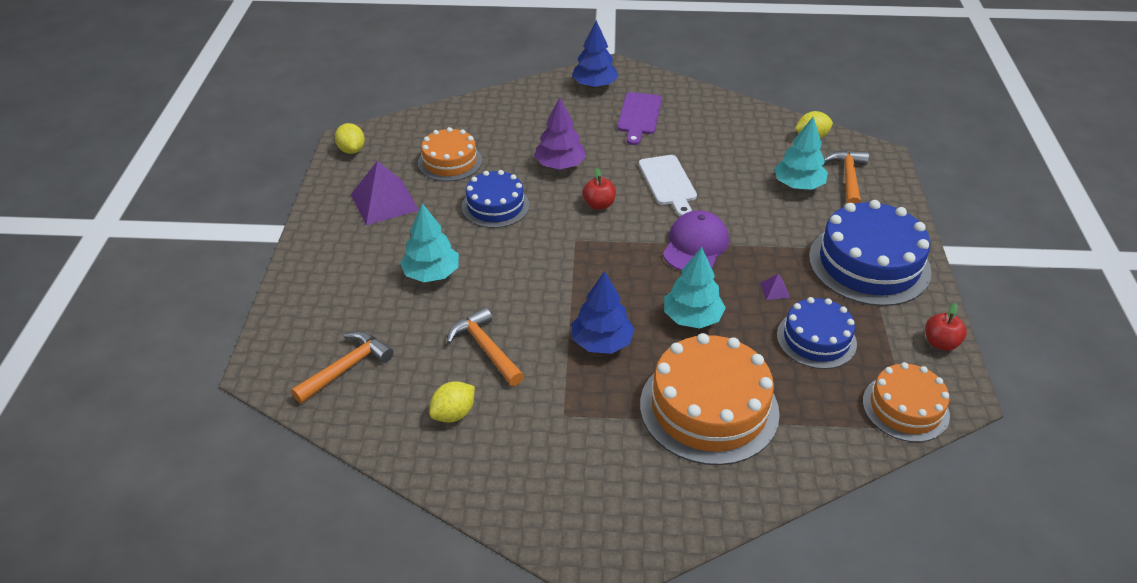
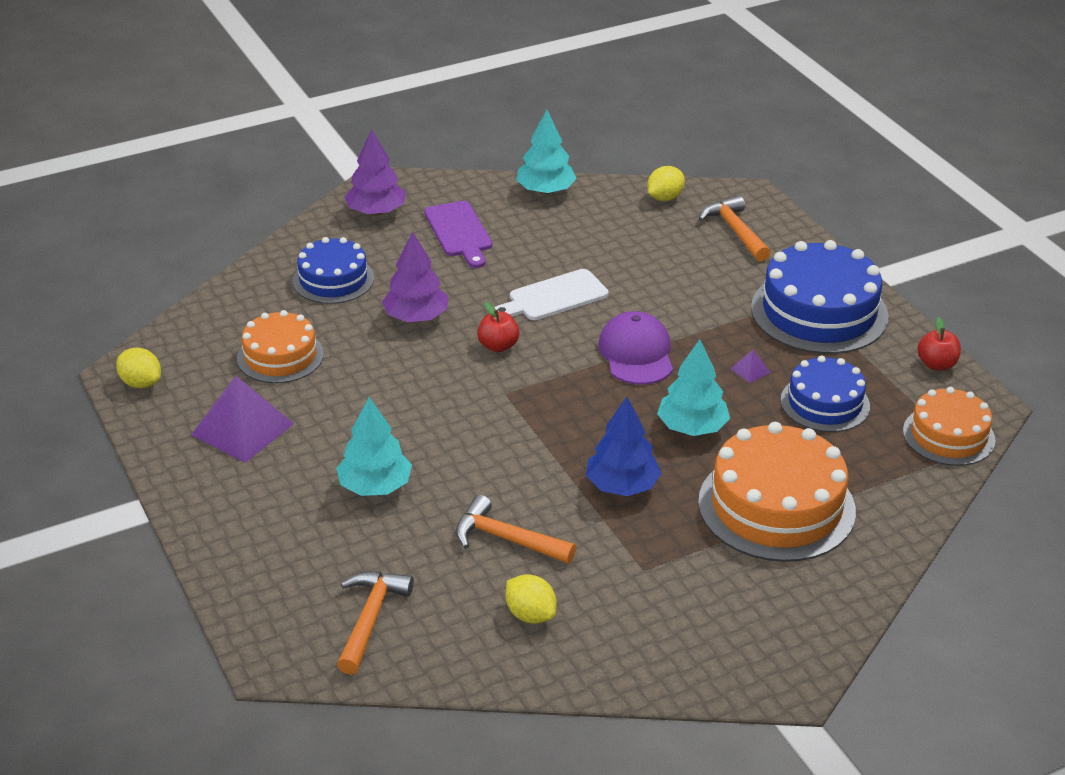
camera: 30 degrees left, 5 degrees down
yellow lemon [429,381,475,422] -> yellow lemon turned 60 degrees counterclockwise [506,574,557,624]
blue cake [462,170,530,228] -> blue cake moved to [293,237,374,304]
blue tree [572,20,618,88] -> purple tree [344,129,406,216]
white cutting board [639,155,697,217] -> white cutting board turned 105 degrees clockwise [494,269,609,320]
turquoise tree [774,117,828,190] -> turquoise tree moved to [516,110,577,194]

